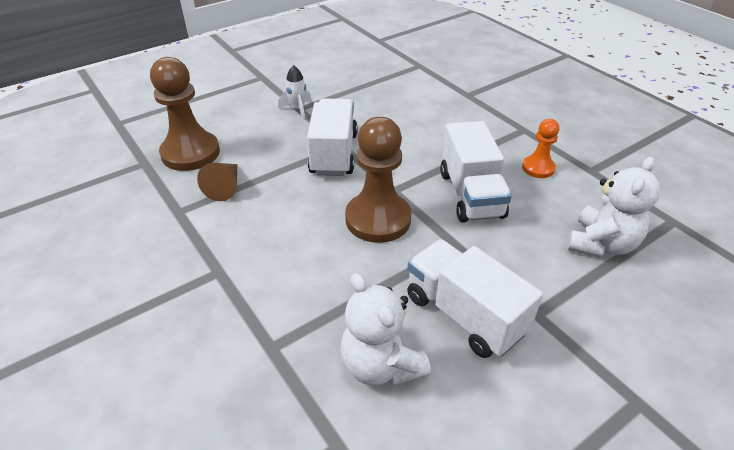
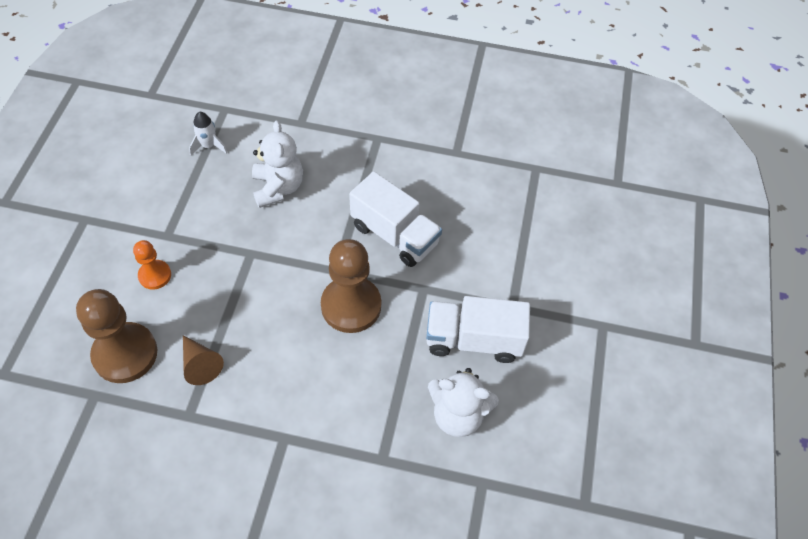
camera: 45 degrees left, 15 degrees up
white rocket [278,65,312,120] -> white rocket moved to [189,112,227,156]
white truck [307,98,358,176] -> none
orange pawn [522,119,559,178] -> orange pawn moved to [133,240,171,290]
white teddy bear [567,156,660,257] -> white teddy bear moved to [252,121,303,208]

